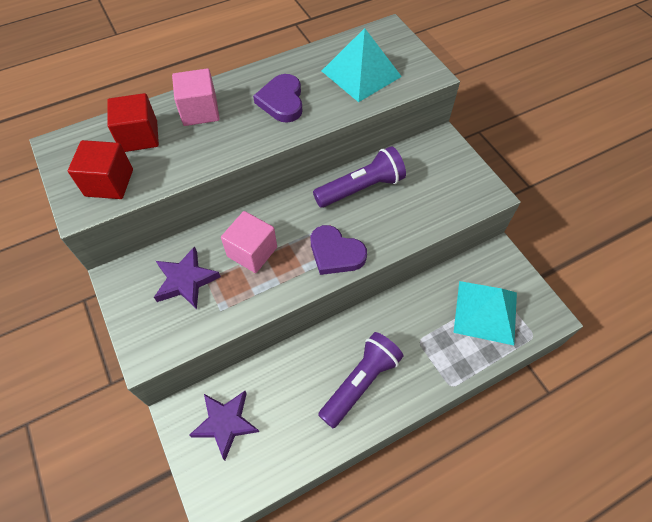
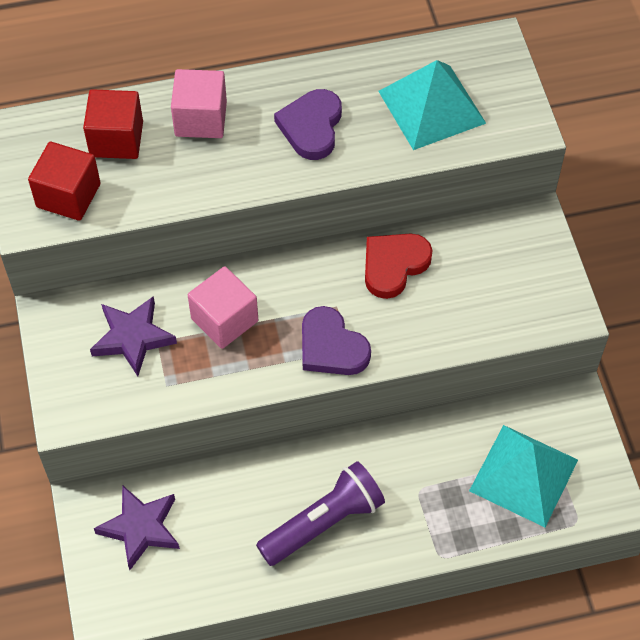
camera: 15 degrees right, 0 degrees up
purple flashlight [313,146,406,208] -> red heart [365,234,433,299]

